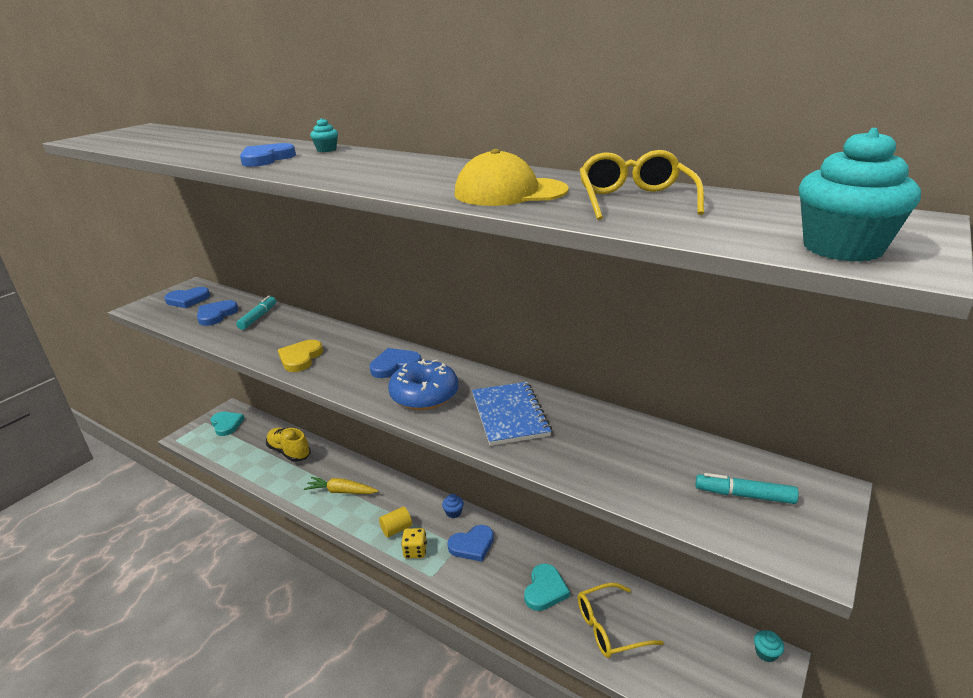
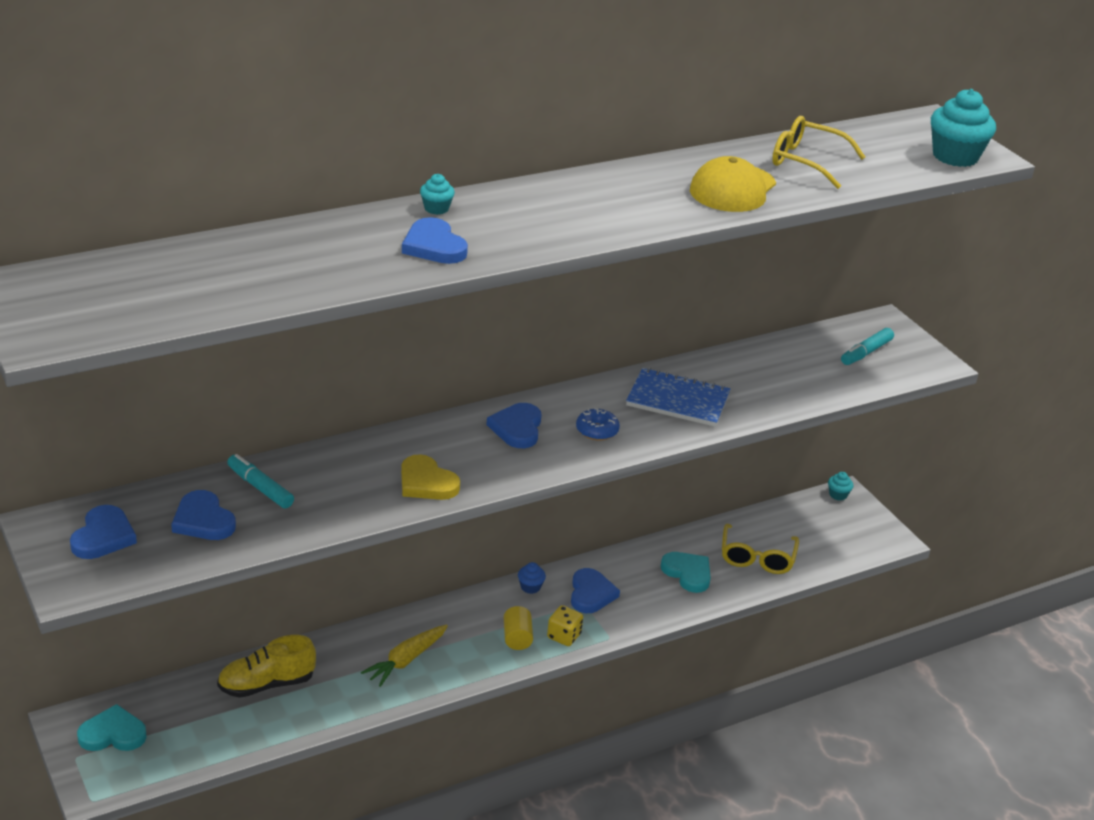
camera: 65 degrees left, 5 degrees up
blue donut [388,359,458,410] -> blue donut [576,408,620,441], size x0.55

